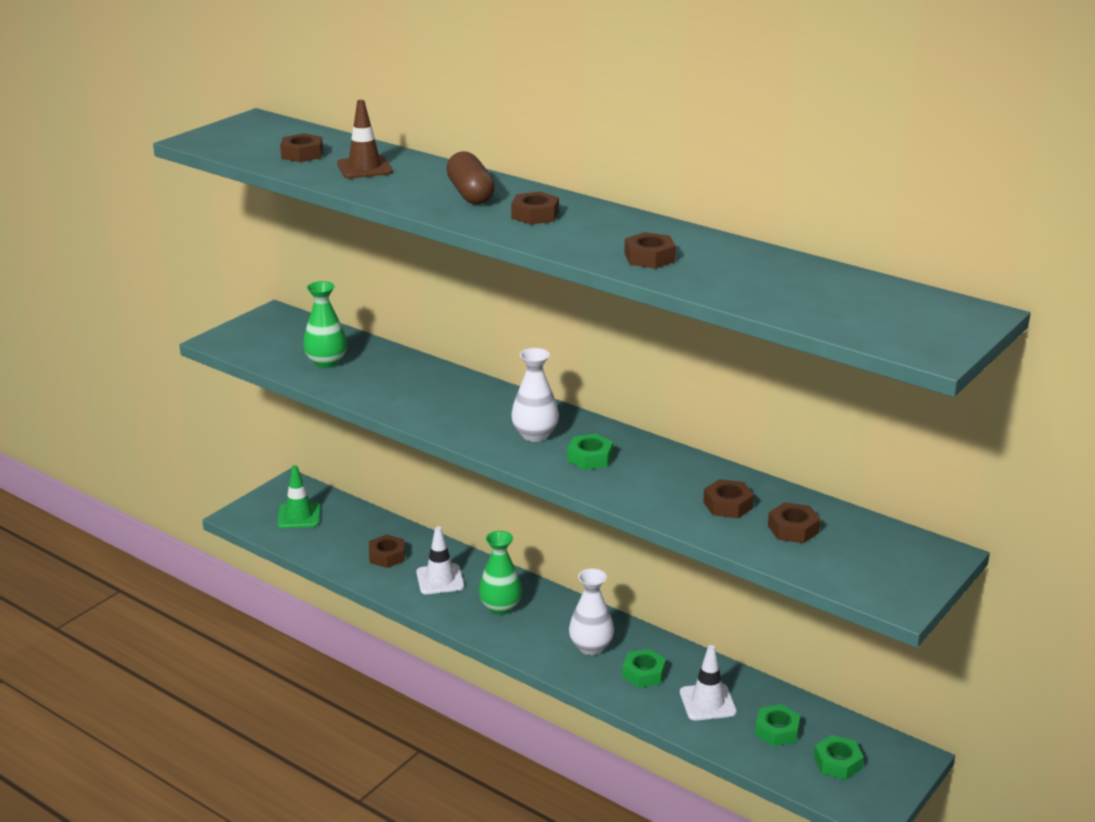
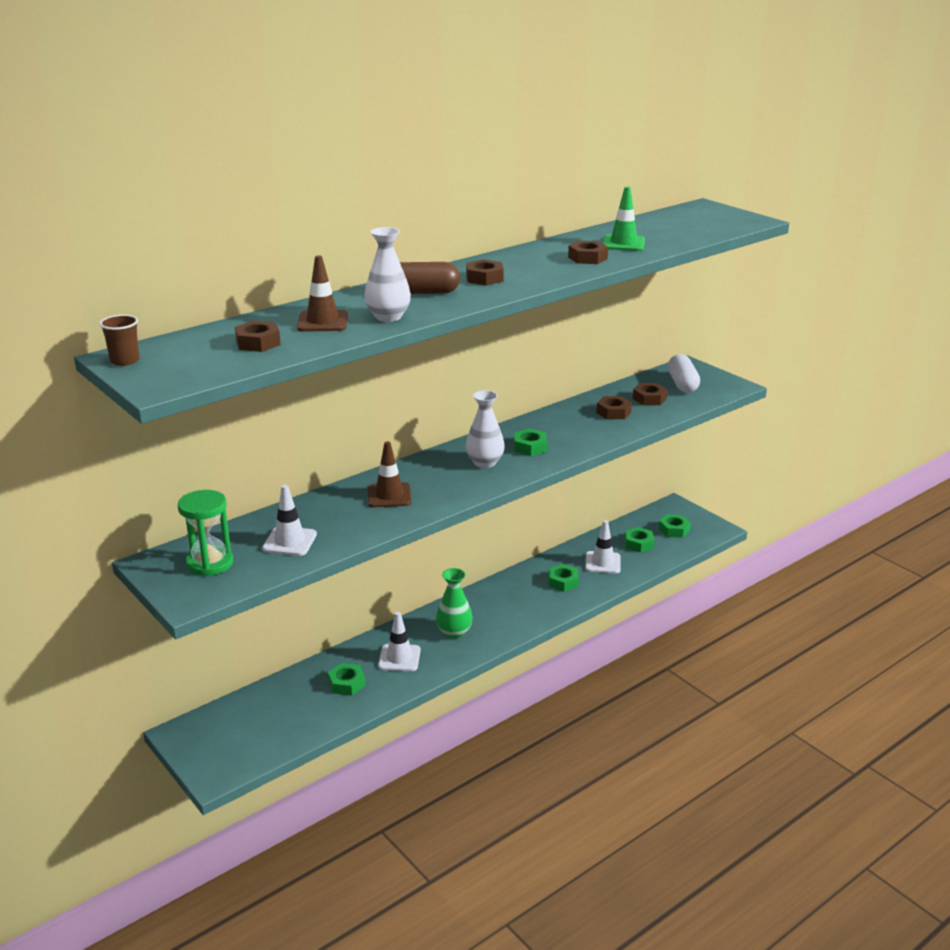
camera: 75 degrees left, 0 degrees up
green traffic cone [277,465,321,528] -> green traffic cone moved to [603,187,645,251]
green vase [303,281,347,368] -> white traffic cone [262,485,317,556]
brown nut [369,534,405,568] -> green nut [328,663,366,695]
white vase [569,569,614,655] -> white vase moved to [364,227,411,322]
none -> brown cup [100,315,140,366]
none -> green hourglass [178,490,233,576]
none -> brown traffic cone [368,441,411,507]
none -> white capsule [668,354,700,393]

